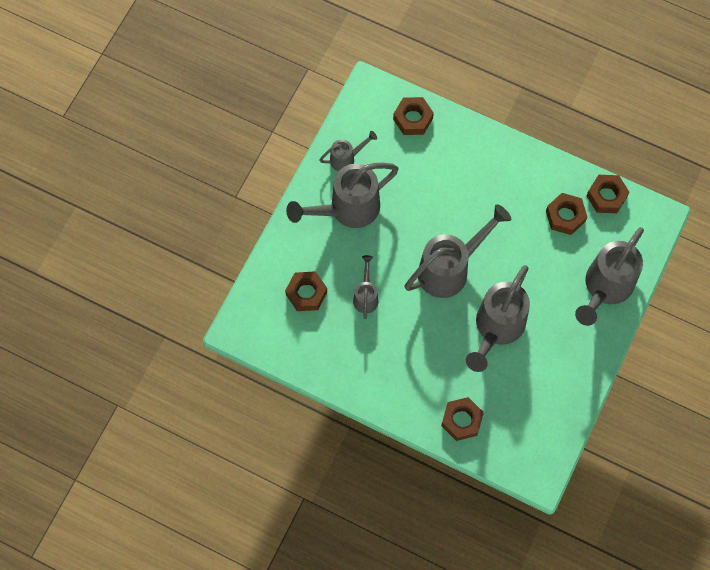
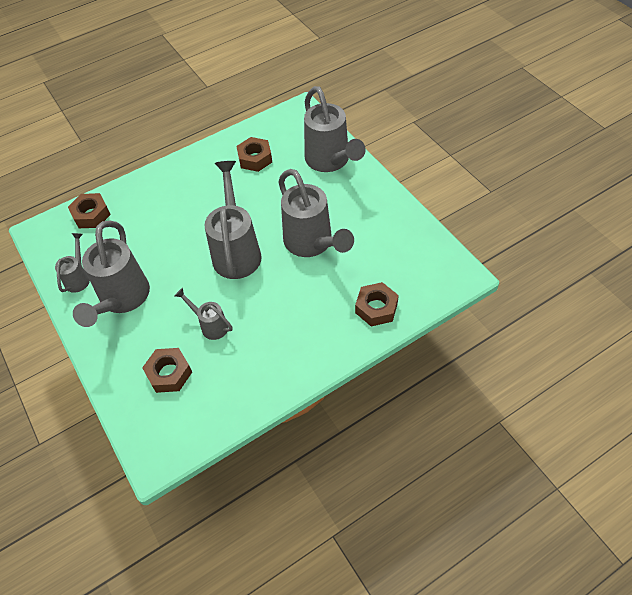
camera: 55 degrees left, 15 degrees down
brown nut [587,175,629,213] -> none

